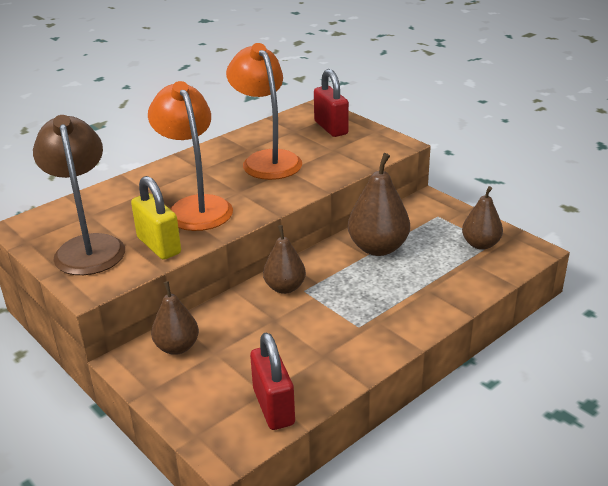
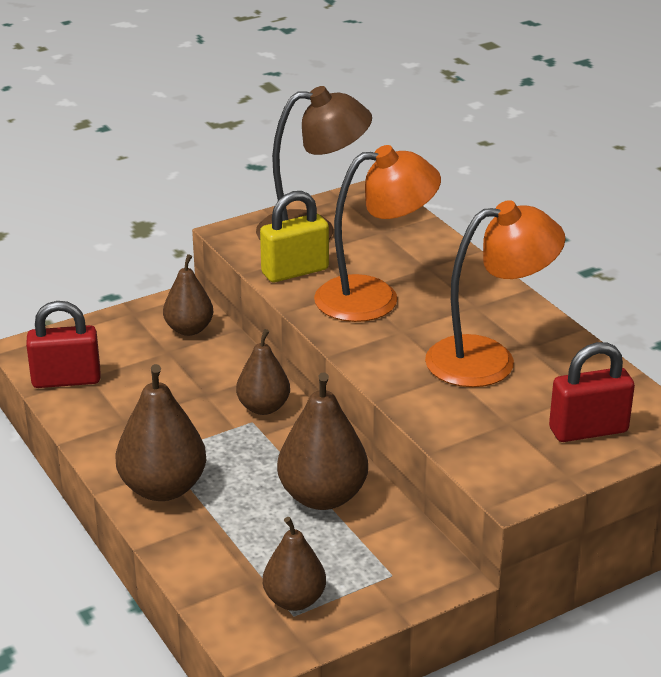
camera: 100 degrees right, 0 degrees up
none -> brown pear [115,364,206,501]

